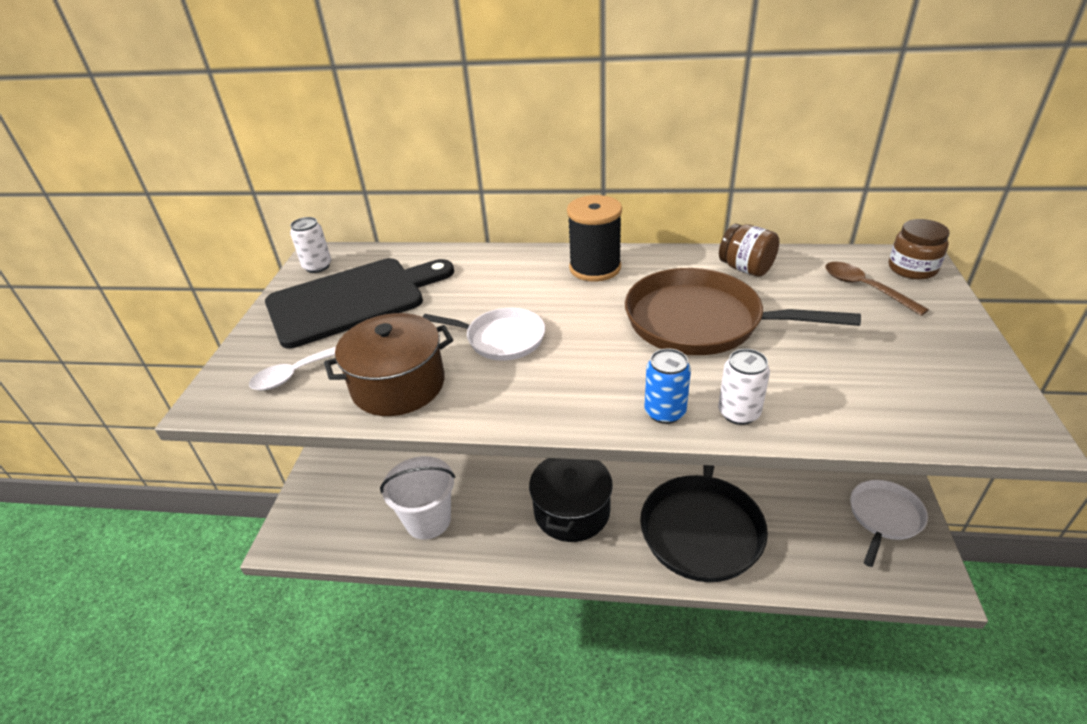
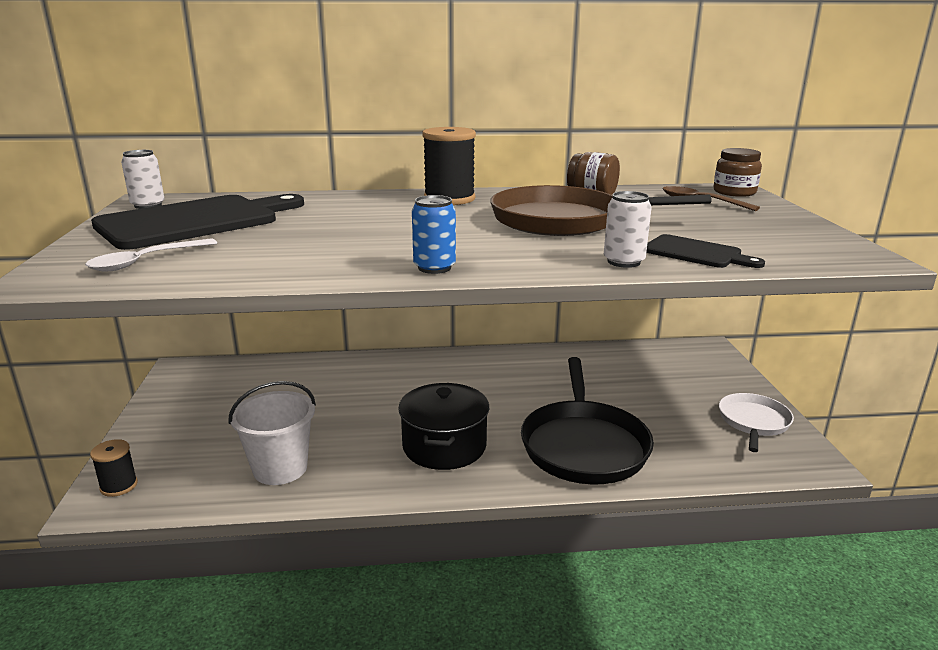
camera: 15 degrees left, 15 degrees down
brown pot [324,313,453,416] -> none
white pan [423,308,545,361] -> none
blue can [644,348,691,424] -> blue can moved to [412,195,456,274]
none -> black spool [90,439,138,497]
none -> black cutting board [646,234,765,268]

